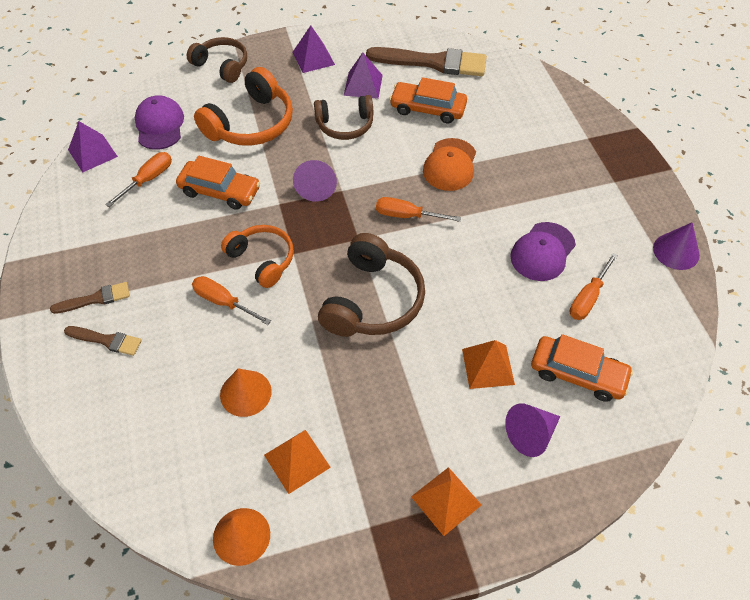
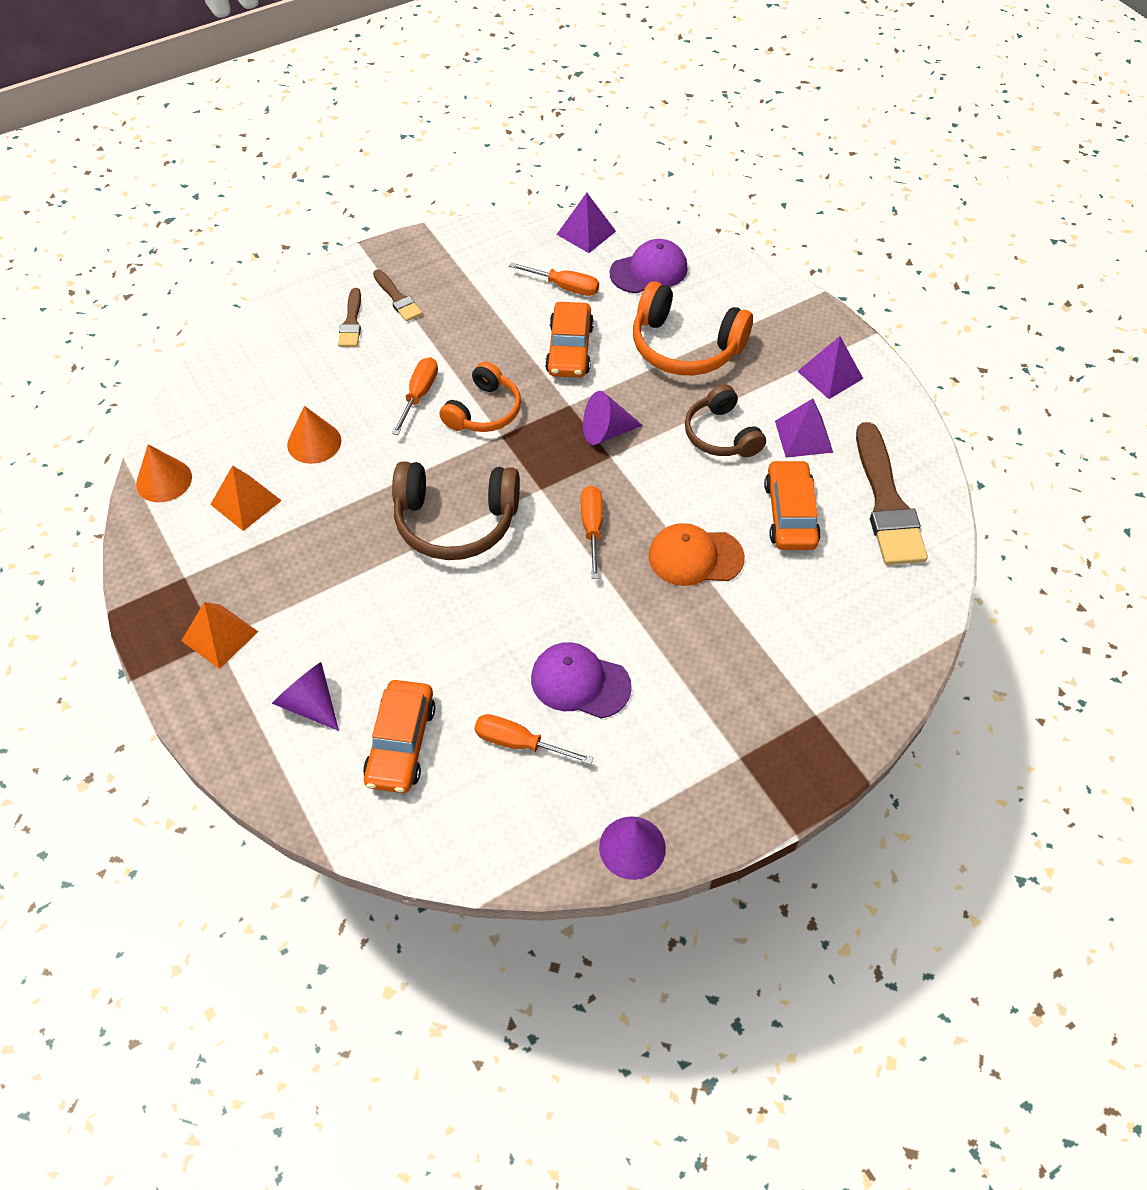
camera: 75 degrees right, 0 degrees up
brown headphones [187,37,247,83] -> none
orange pyramid [462,340,515,389] -> none

